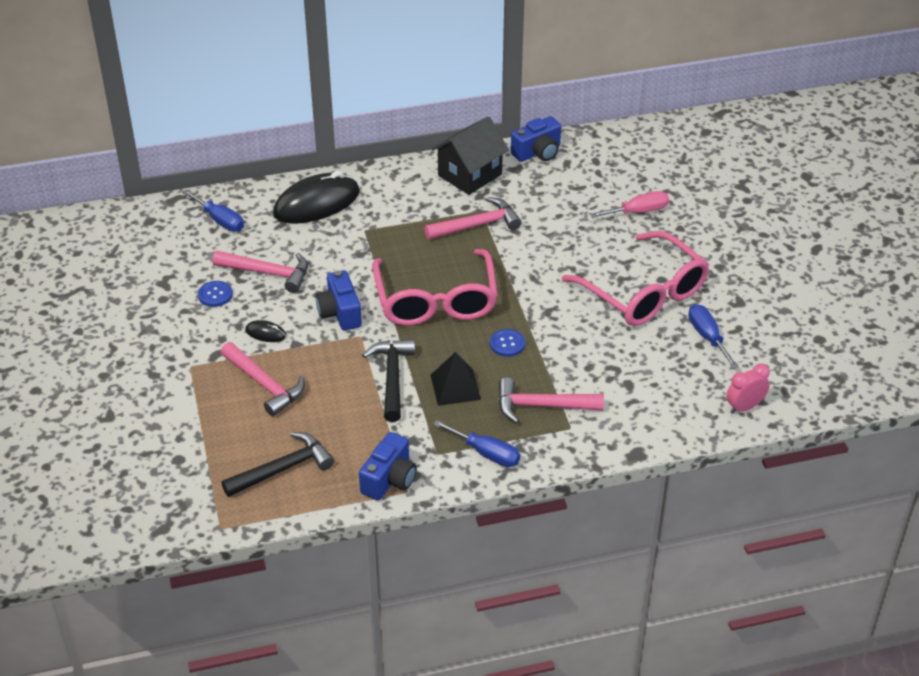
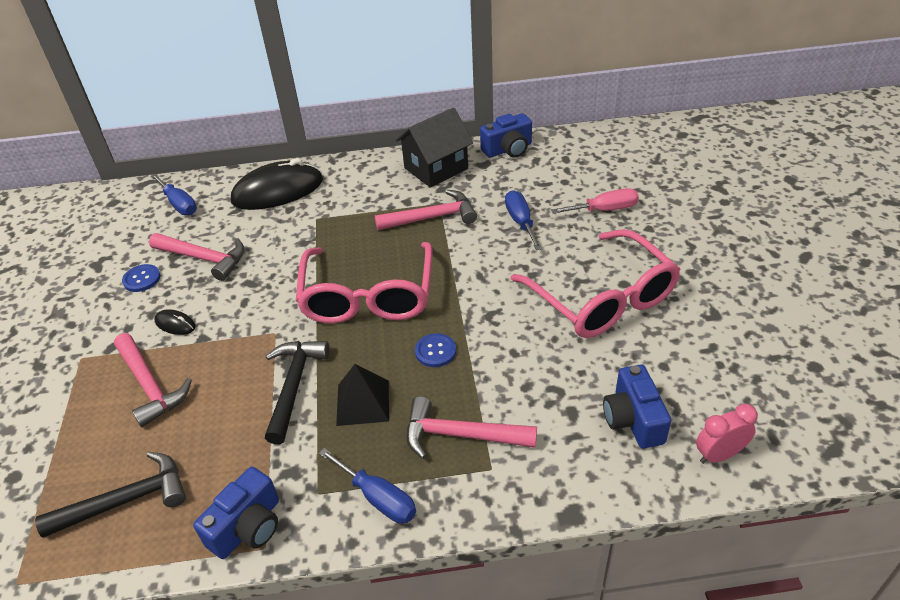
camera: 10 degrees right, 0 degrees up
blue camera [315,270,362,331] -> blue camera moved to [603,364,671,448]
blue screwdriver [688,304,739,369] -> blue screwdriver moved to [505,190,542,250]

